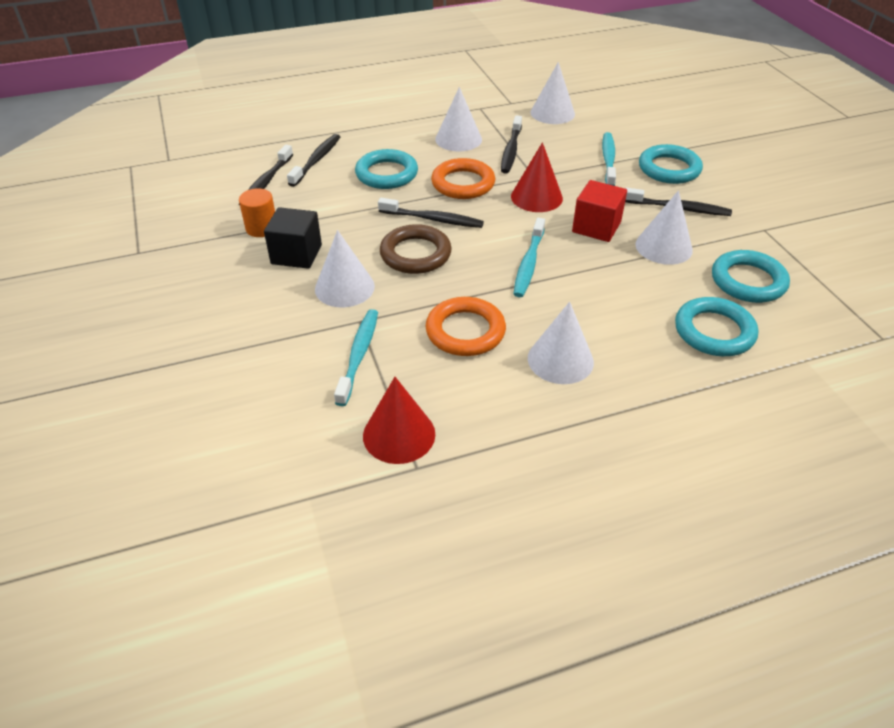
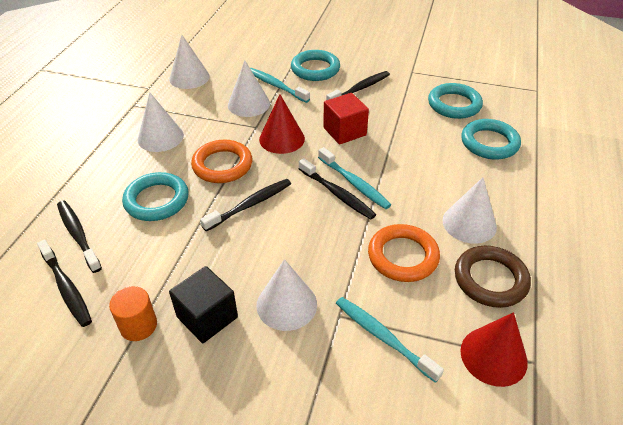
camera: 55 degrees left, 0 degrees up
brown ring [380,224,452,274] -> brown ring moved to [455,246,531,308]
black toothbrush [501,115,522,174] -> black toothbrush moved to [299,158,376,219]
white cone [635,190,693,265] -> white cone moved to [228,60,270,117]

